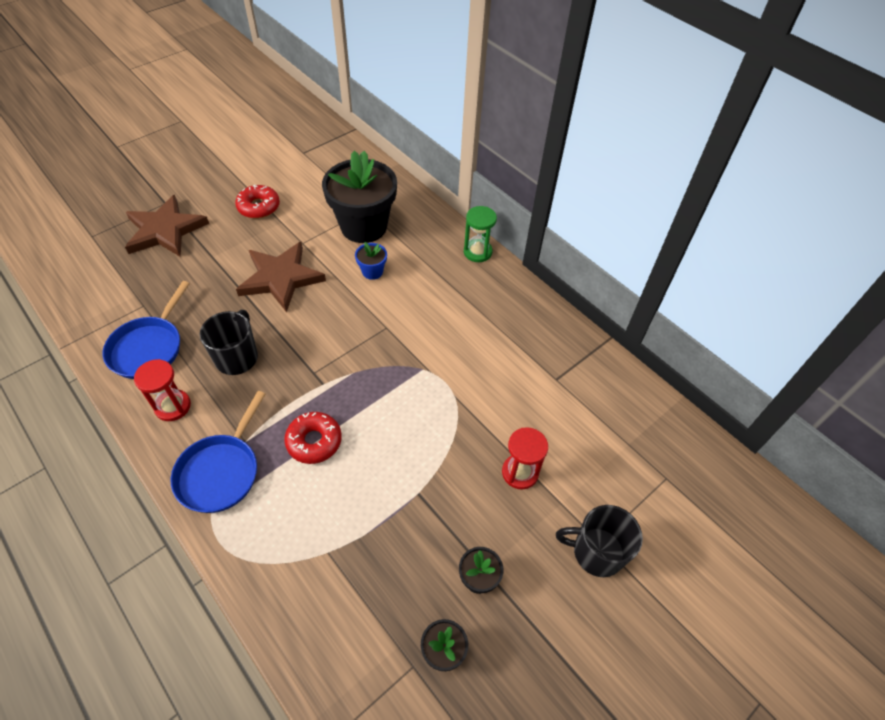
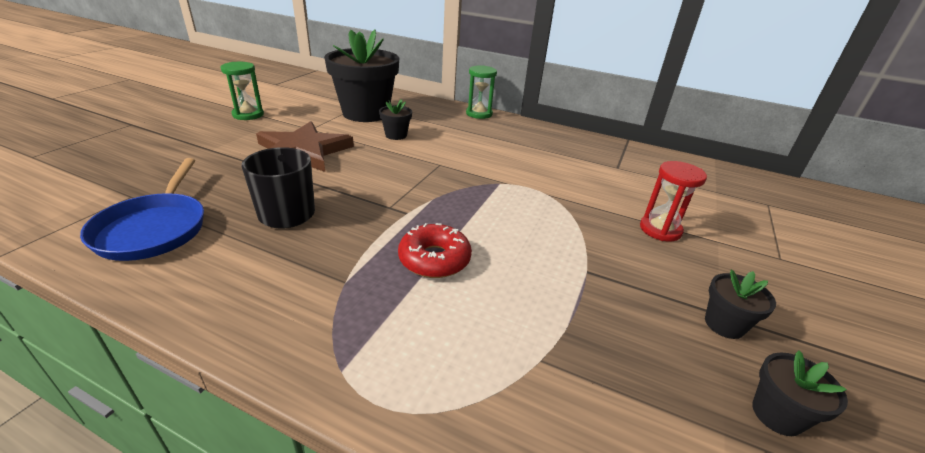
camera: 25 degrees left, 20 degrees down
brown star [125,195,209,257] -> none
red hourglass [134,359,191,421] -> none
blue pan [171,391,265,513] -> none
red donut [235,184,280,219] -> green hourglass [220,62,264,120]
blue flower pot [355,242,387,280] -> black flower pot [379,99,412,140]
black mug [556,505,643,577] -> none

